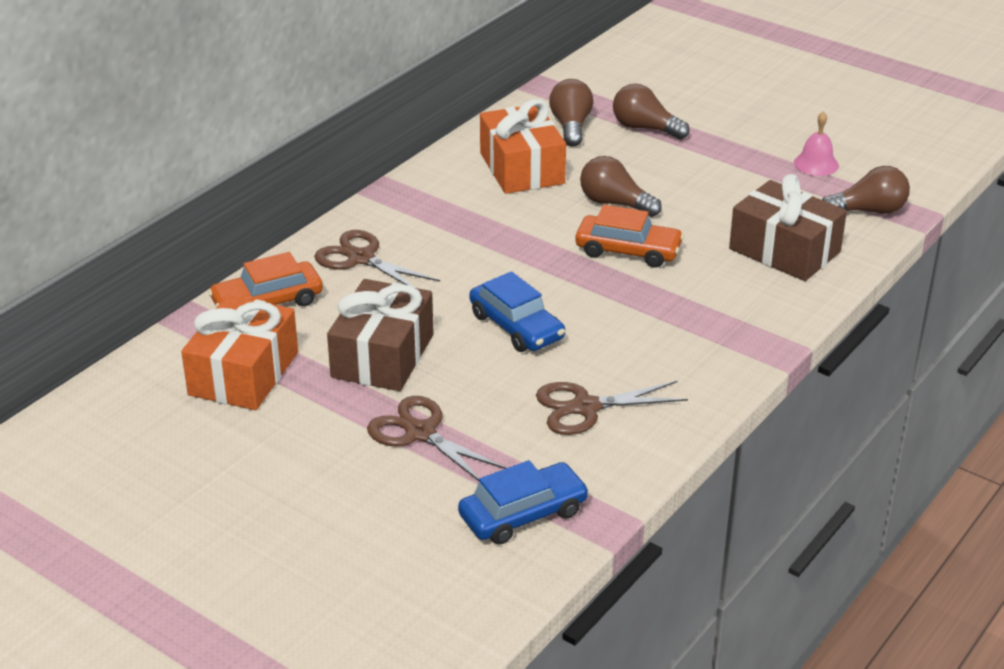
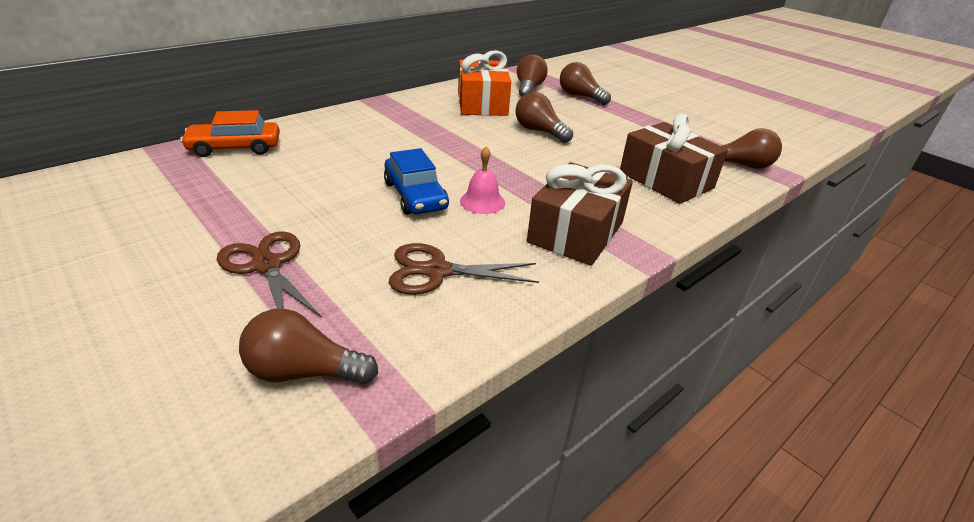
camera: 10 degrees right, 0 degrees up
orange gift [181,295,298,410] -> none
brown scissors [314,230,440,288] -> none
brown gift [327,279,434,391] -> brown gift moved to [527,162,633,266]
blue car [458,460,589,545] -> brown light bulb [239,309,378,385]
orange car [575,205,684,268] -> none
pink bell [794,111,839,176] -> pink bell moved to [460,146,505,214]

